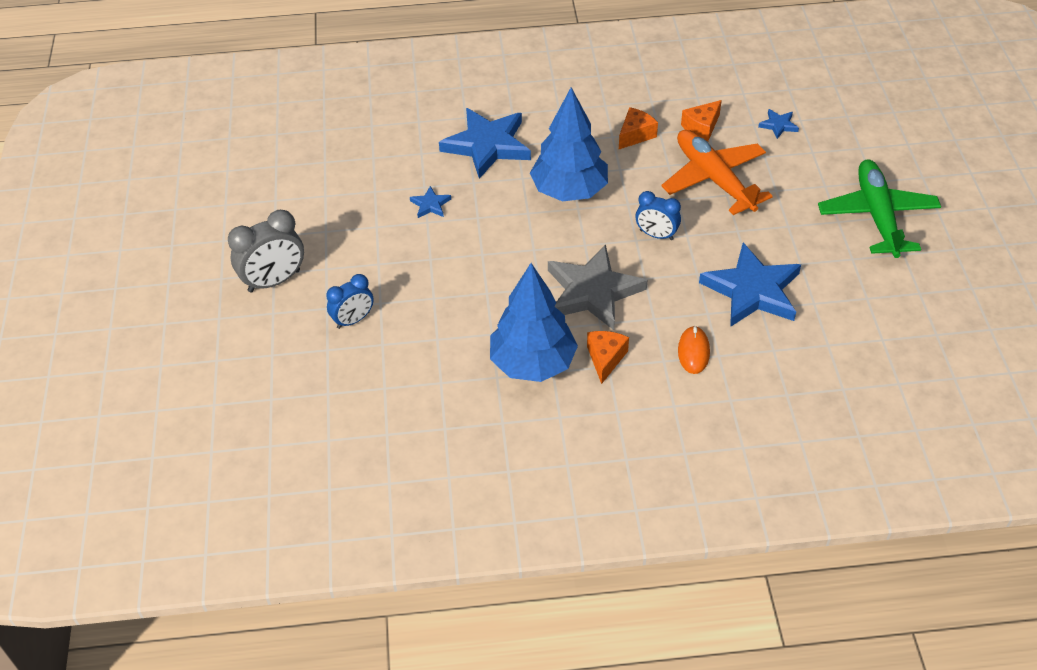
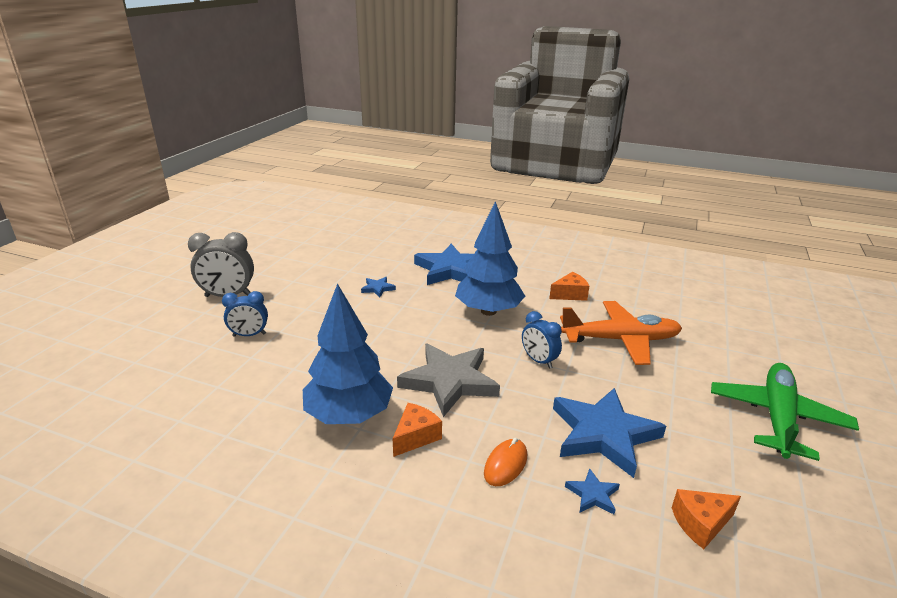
camera: 25 degrees right, 20 degrees down
orange plane [661,130,773,215] -> orange plane turned 90 degrees clockwise [560,301,682,365]
orange cheese [681,100,722,142] -> orange cheese moved to [672,489,741,549]
blue star [758,109,799,139] -> blue star moved to [565,468,620,514]

